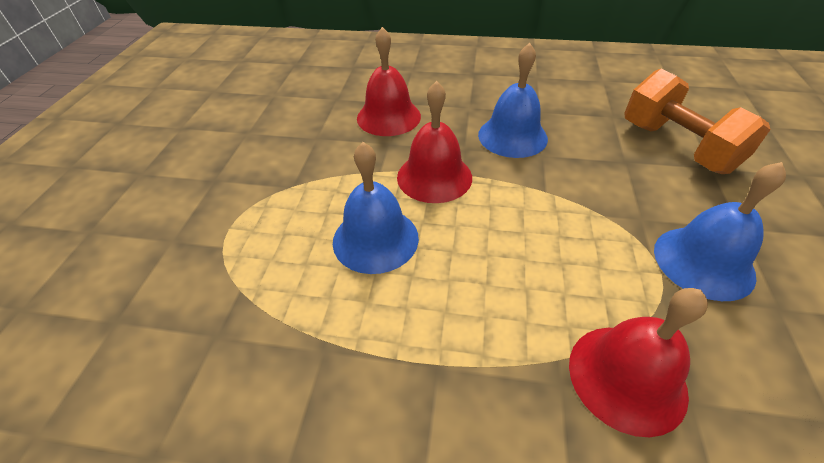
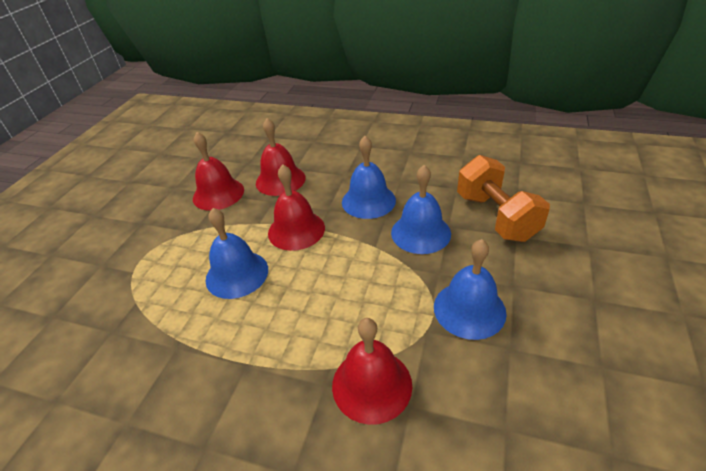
camera: 10 degrees right, 5 degrees down
none -> red bell [193,132,244,211]
none -> blue bell [391,165,451,254]

